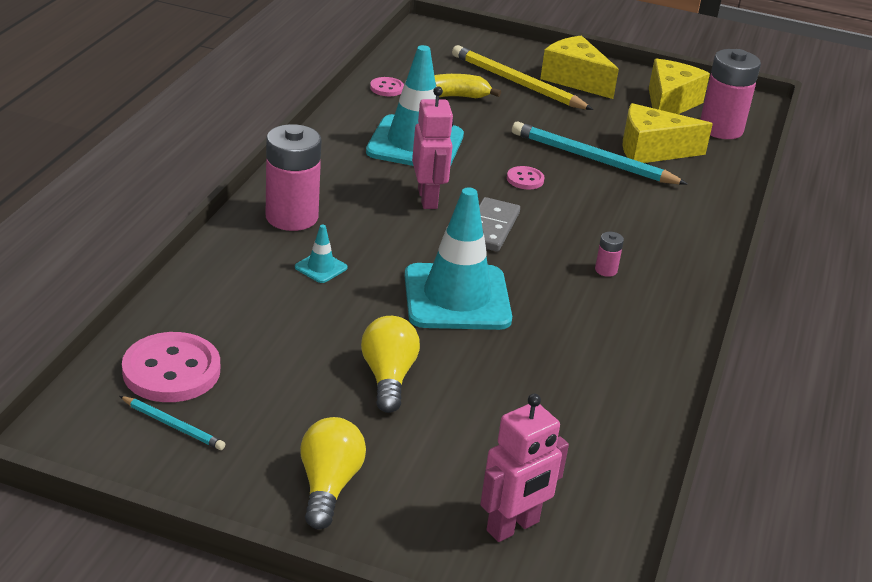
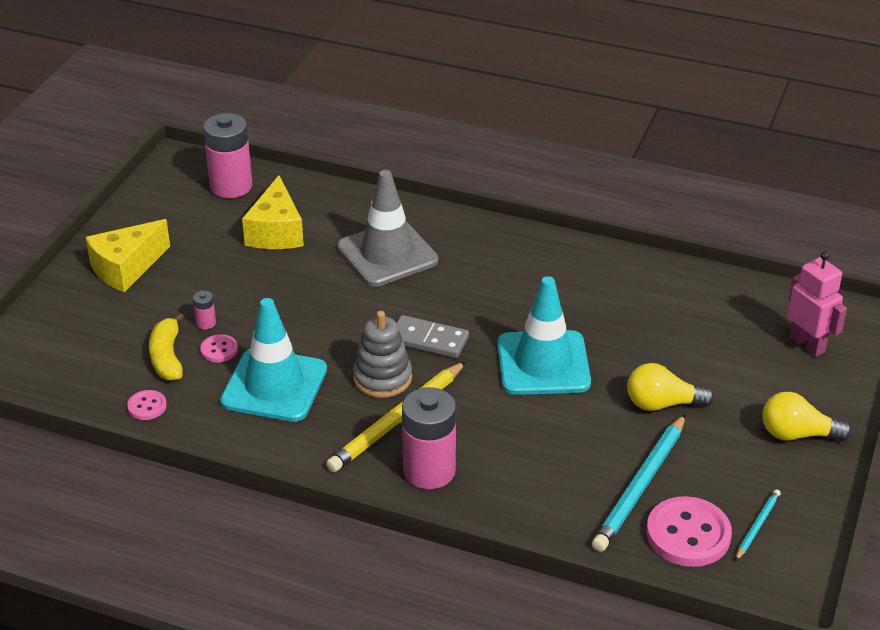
camera: 85 degrees left, 5 degrees up
turquoise traffic cone [295,224,347,283] -> none
pink robot [412,86,454,209] -> grey stacking toy [353,311,412,398]
yellow pencil [452,45,593,110] -> yellow pencil moved to [326,361,466,472]
pink button [507,166,544,190] -> pink button moved to [200,334,238,362]
turquoise pencil [512,122,687,184] -> turquoise pencil moved to [592,414,686,552]
pink battery [595,232,624,277] -> pink battery moved to [193,291,216,330]
yellow cheese [649,59,710,114] -> none
none -> grey traffic cone [337,170,438,287]

